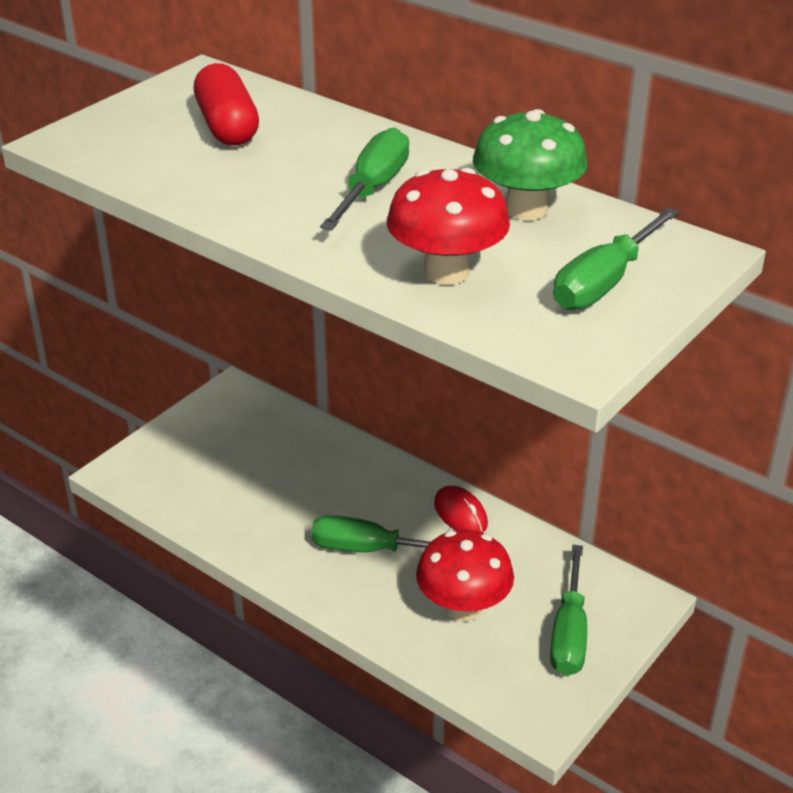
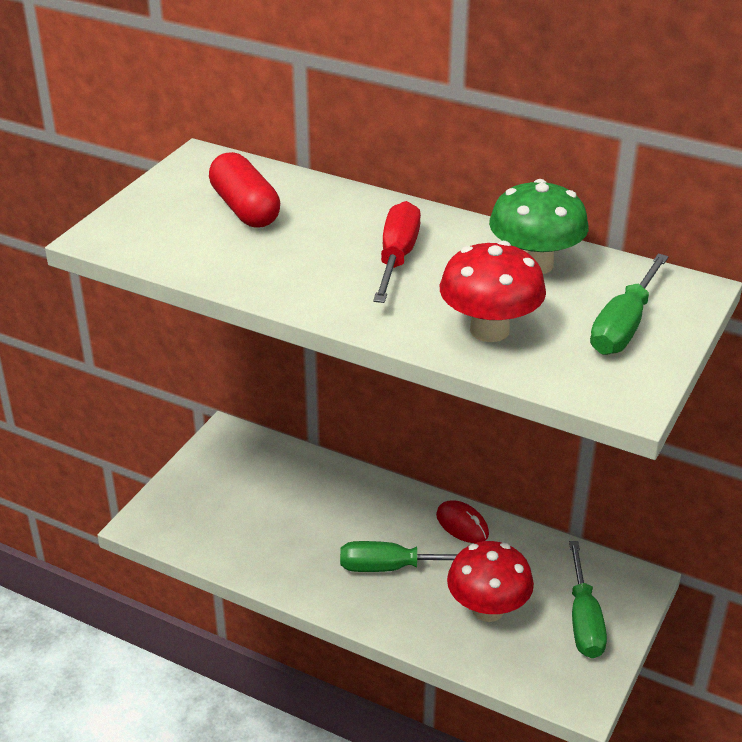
camera: 10 degrees left, 0 degrees up
green screwdriver [320,127,409,230] -> red screwdriver [373,201,421,303]

